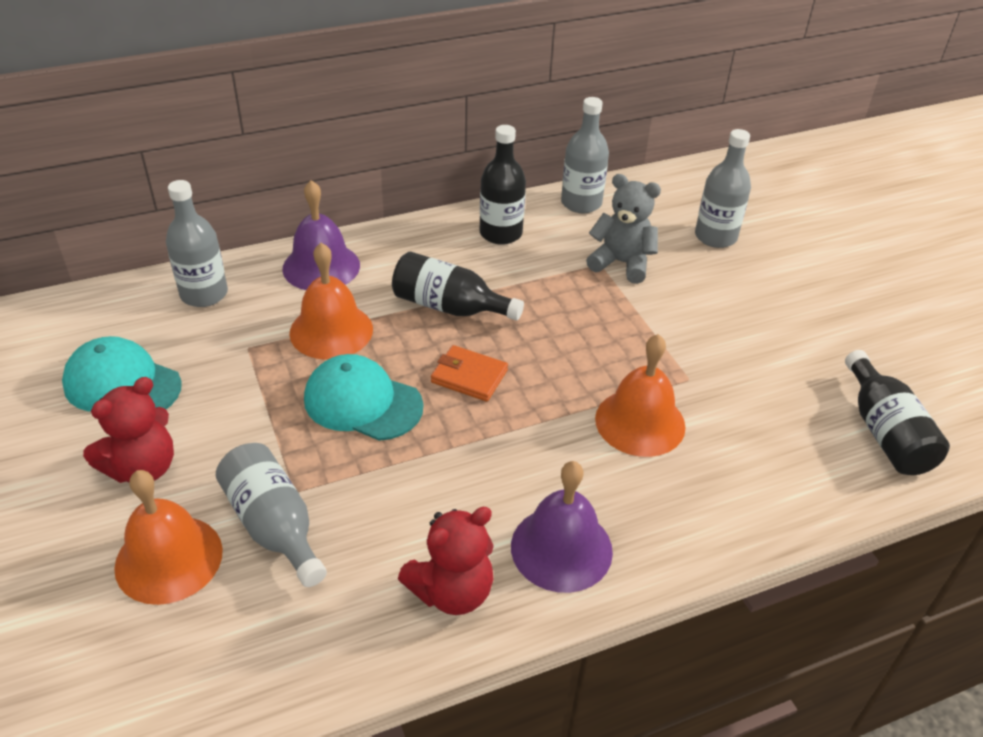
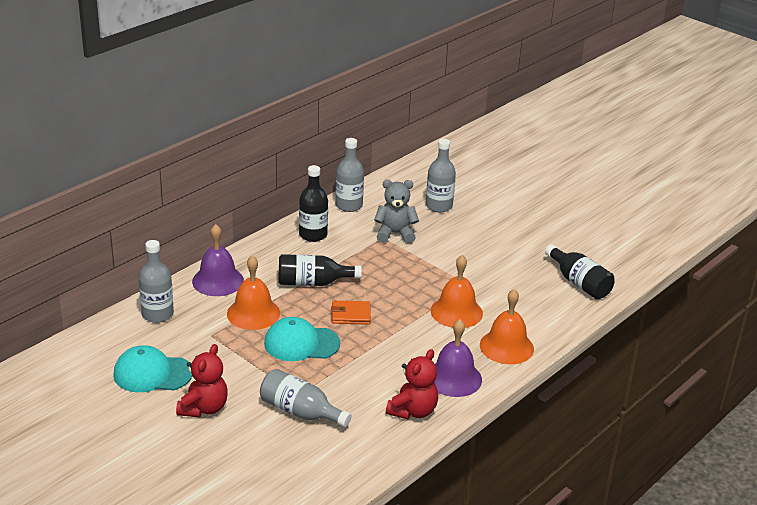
camera: 25 degrees left, 10 degrees down
orange bell [114,470,223,605] -> orange bell moved to [480,289,534,364]

